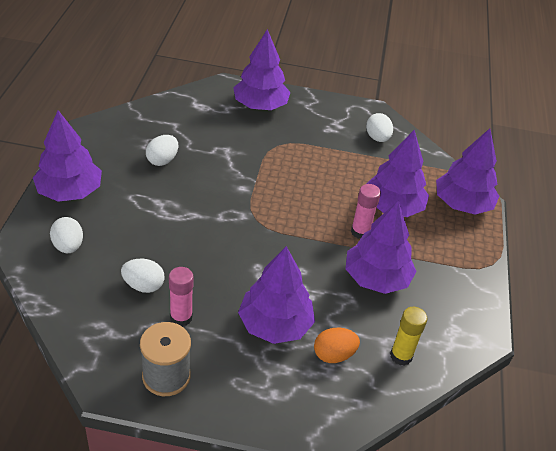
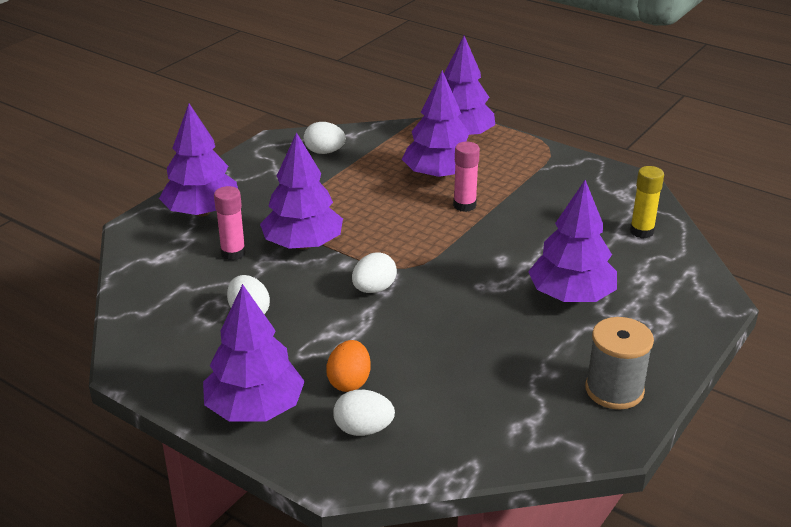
camera: 60 degrees left, 10 degrees down
white egg [121,259,165,293] -> white egg moved to [352,252,397,293]
pink glue stick [169,267,194,326] -> pink glue stick moved to [214,186,246,260]
orange egg [314,328,360,363] -> orange egg moved to [326,340,371,392]
purple tree [345,201,417,294] -> purple tree moved to [260,132,343,249]

